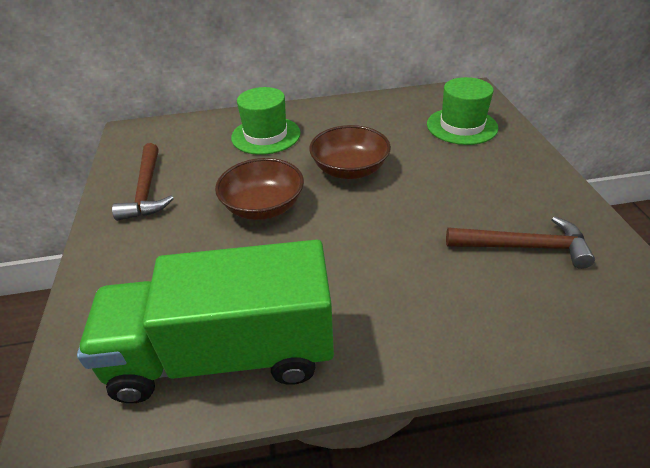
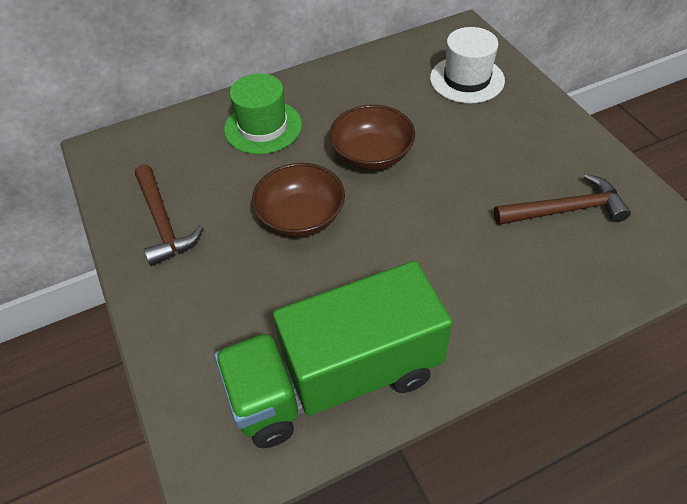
camera: 15 degrees left, 10 degrees up
green hat [427,77,498,145] -> white hat [430,27,505,103]

